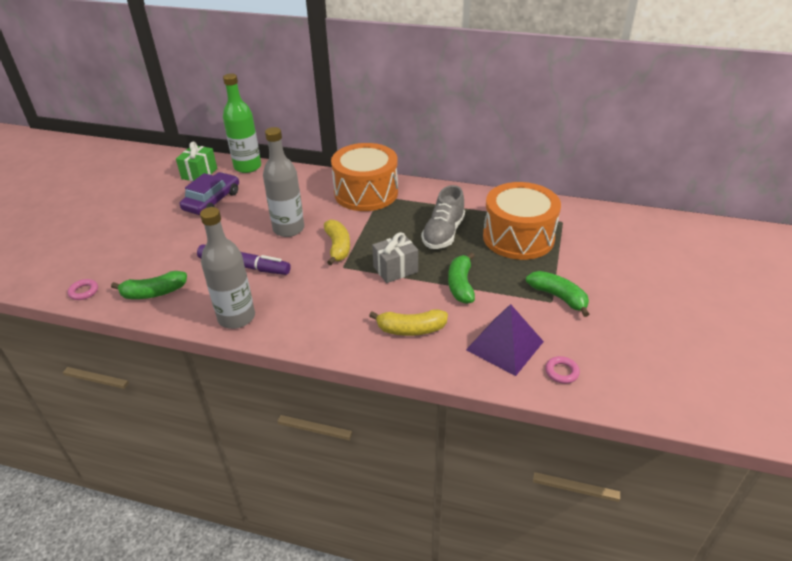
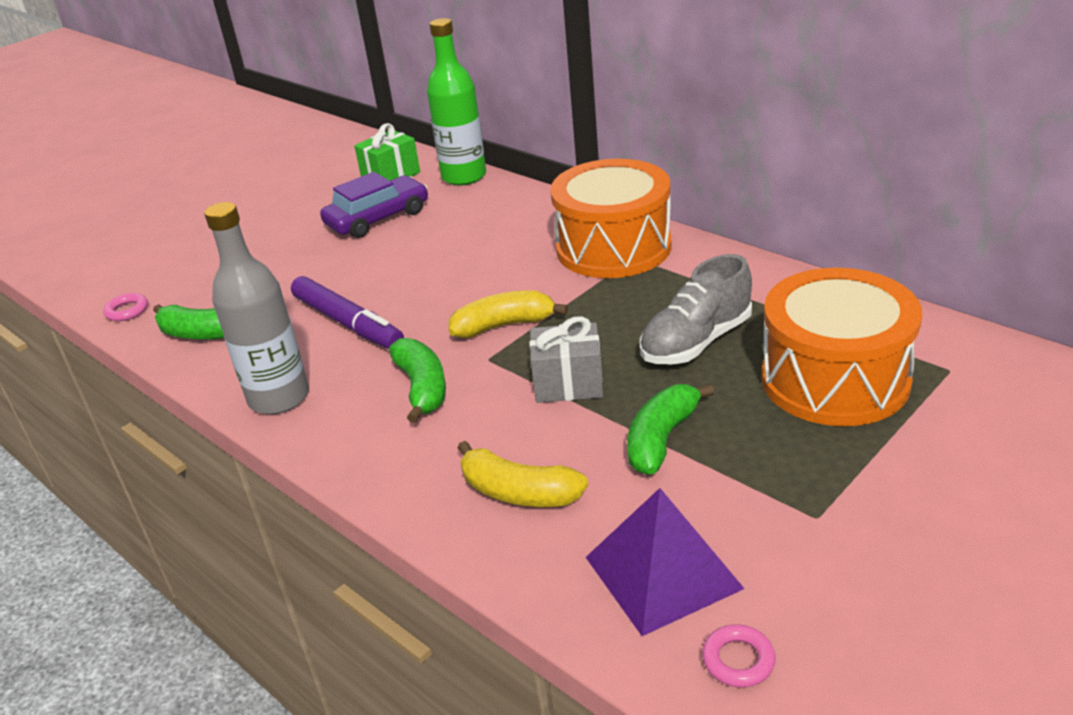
camera: 30 degrees right, 5 degrees down
grey bottle [263,127,304,237] -> none
yellow banana [324,220,350,265] -> yellow banana turned 120 degrees counterclockwise [449,290,568,338]
green banana [526,271,589,317] -> green banana moved to [389,338,446,423]

